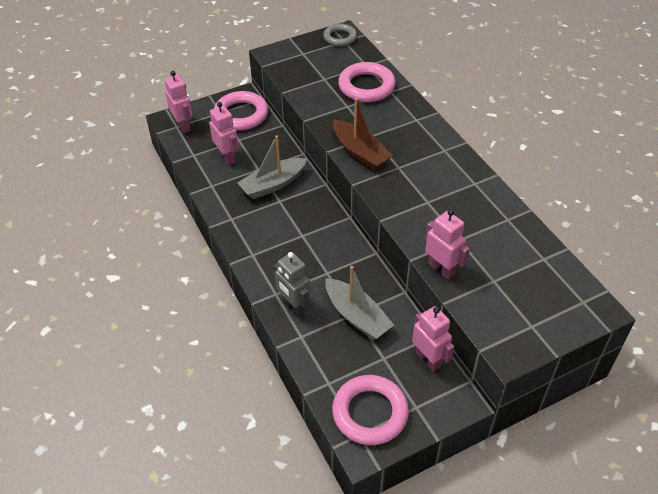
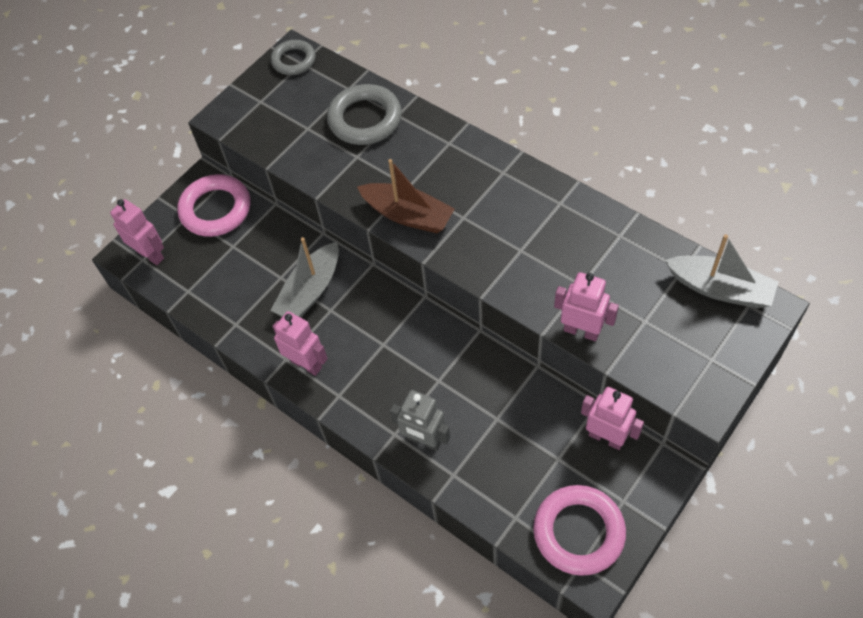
camera: 20 degrees left, 10 degrees up
pink robot [209,102,239,165] -> pink robot moved to [272,311,328,376]
grey boat [325,266,394,340] -> grey boat moved to [665,234,778,308]
pink ring [338,62,396,102] -> grey ring [327,84,402,145]

